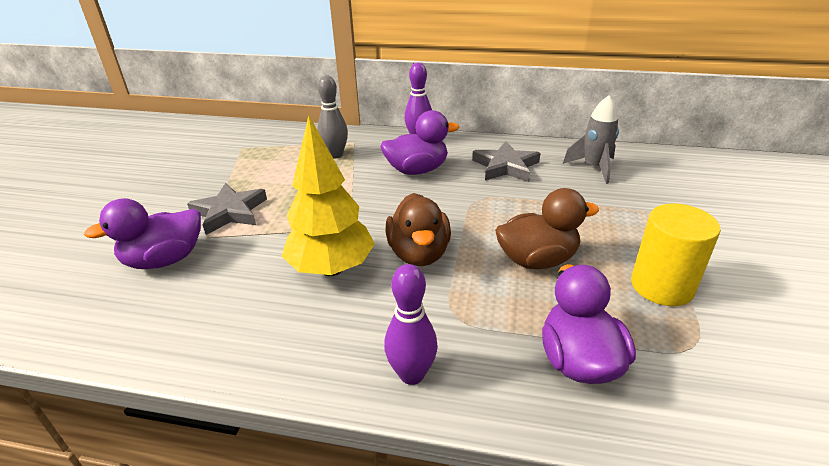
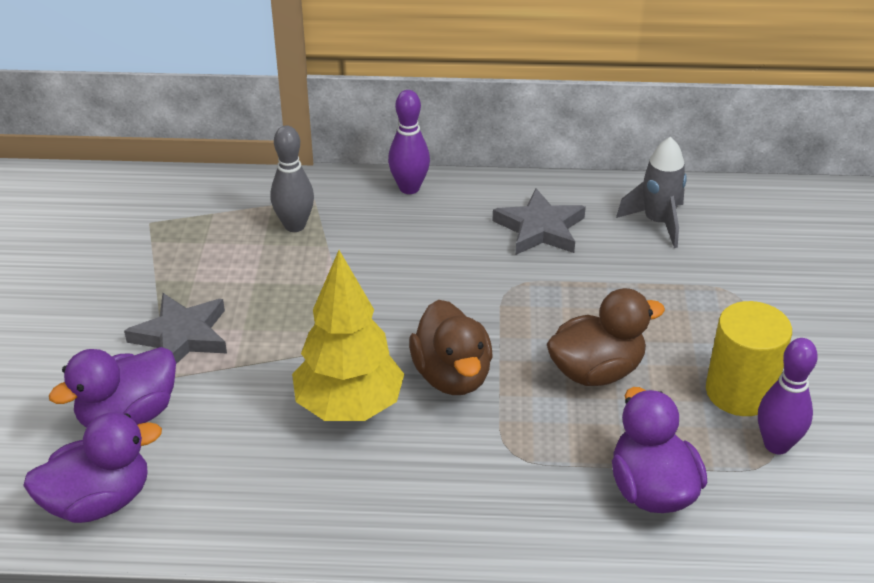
camera: 10 degrees left, 5 degrees up
purple duck [380,110,459,175] -> purple duck moved to [23,412,162,523]
purple bowling pin [384,264,438,385] -> purple bowling pin moved to [758,338,818,454]

